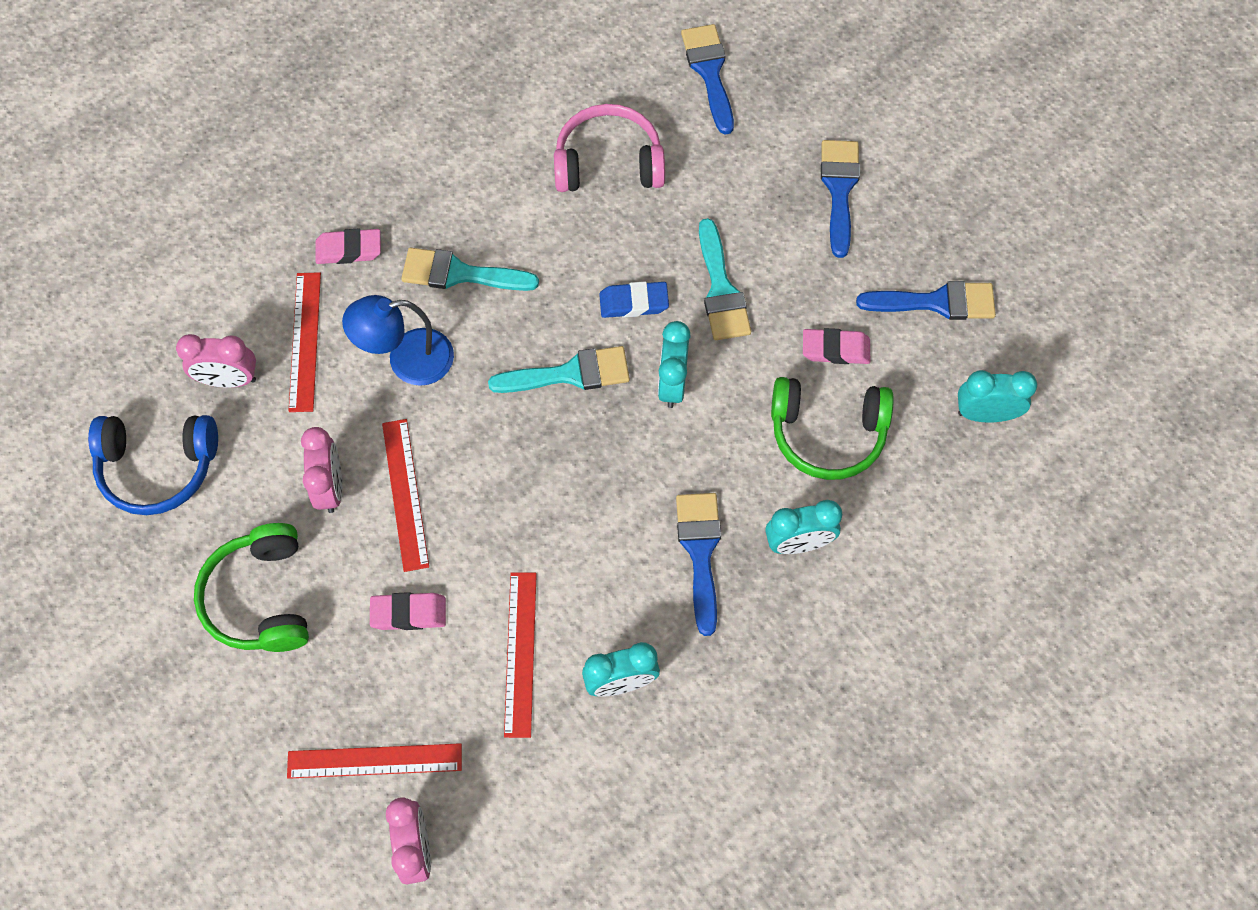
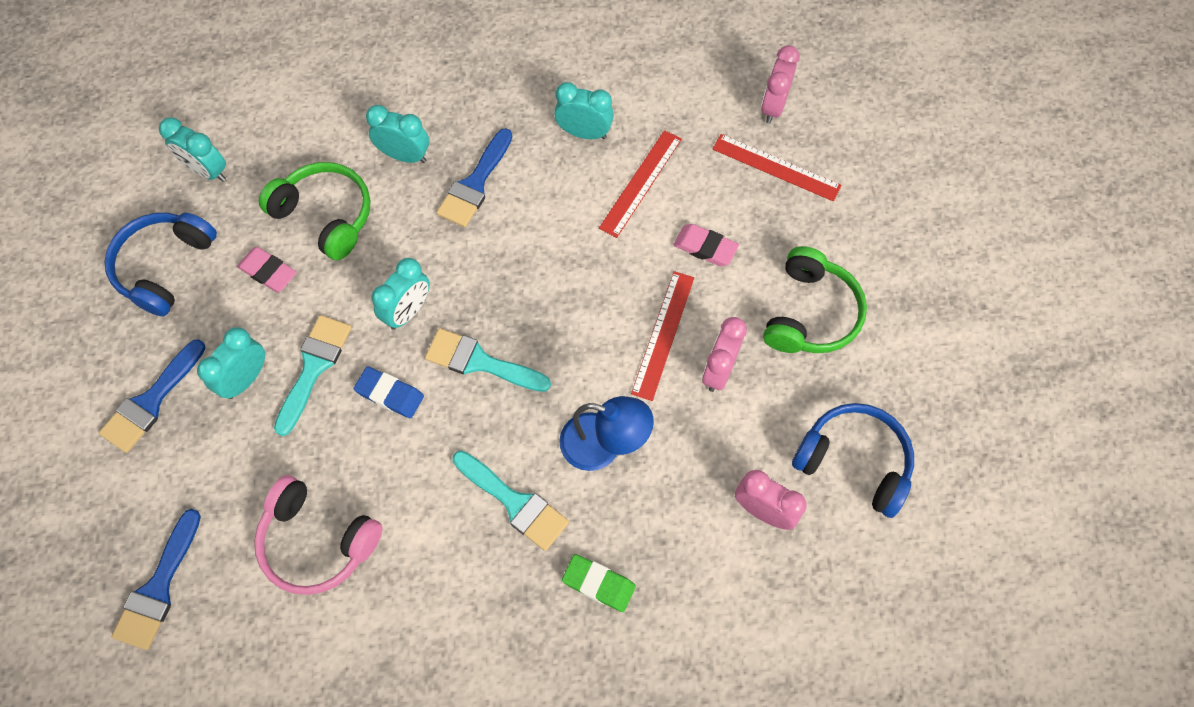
camera: 150 degrees left, 0 degrees up
red ruler [288,272,321,412] -> none
pink eraser [316,229,381,264] -> green eraser [562,554,636,612]
blue brush [856,281,996,320] -> blue headphones [104,212,217,316]
none -> turquoise clock [197,327,265,399]

